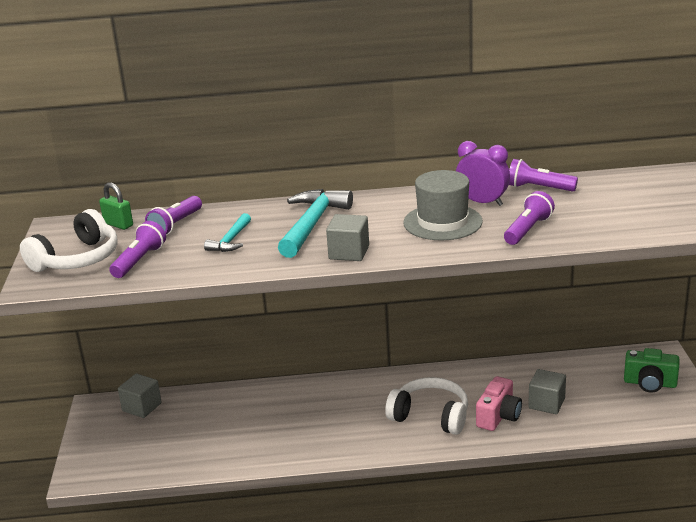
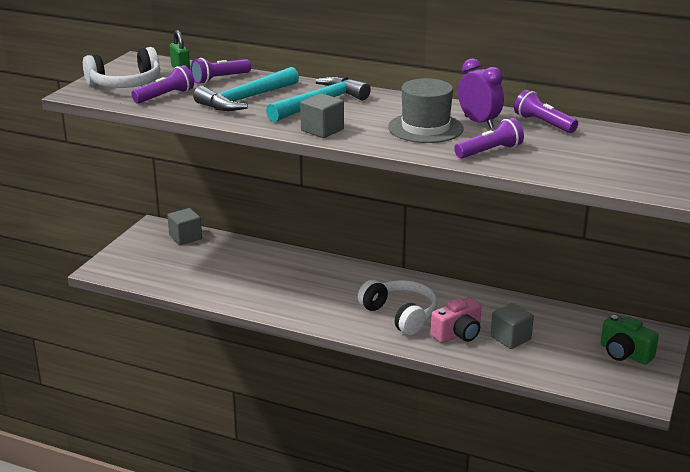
camera: 25 degrees right, 0 degrees up
turquoise hammer [204,213,251,252] -> turquoise hammer [193,67,299,111], size x1.80

